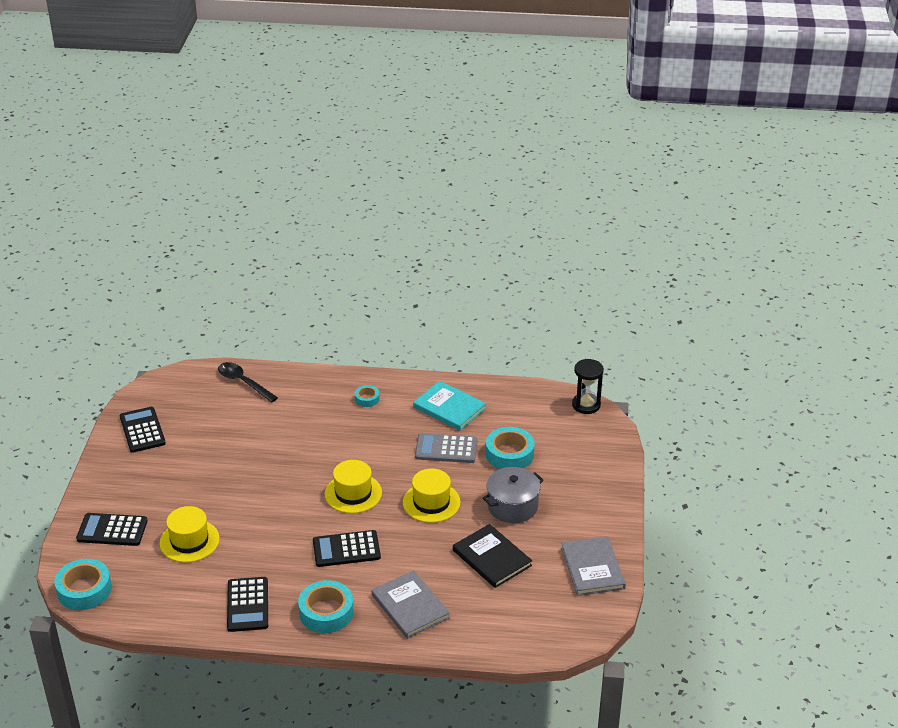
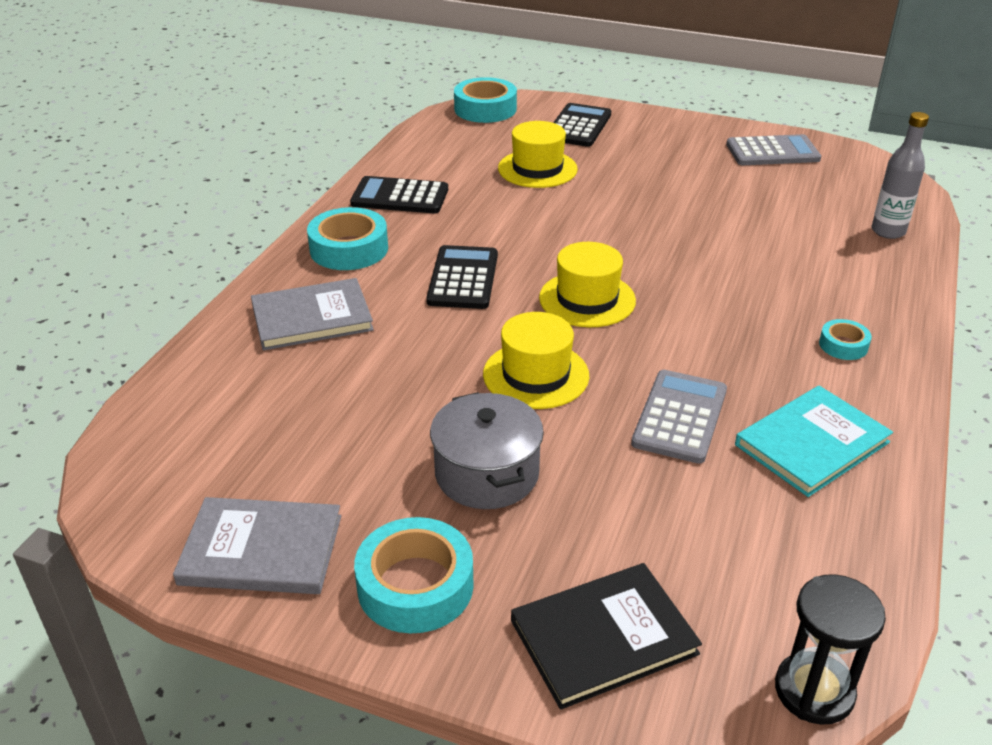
camera: 105 degrees right, 0 degrees up
black calculator [120,407,166,453] -> grey calculator [726,134,821,165]
black spoon [218,362,278,403] -> grey bottle [871,112,929,239]
black book [453,524,532,588] -> black book moved to [511,563,702,710]
turquoise tape [486,427,534,469] -> turquoise tape moved to [354,517,474,633]

